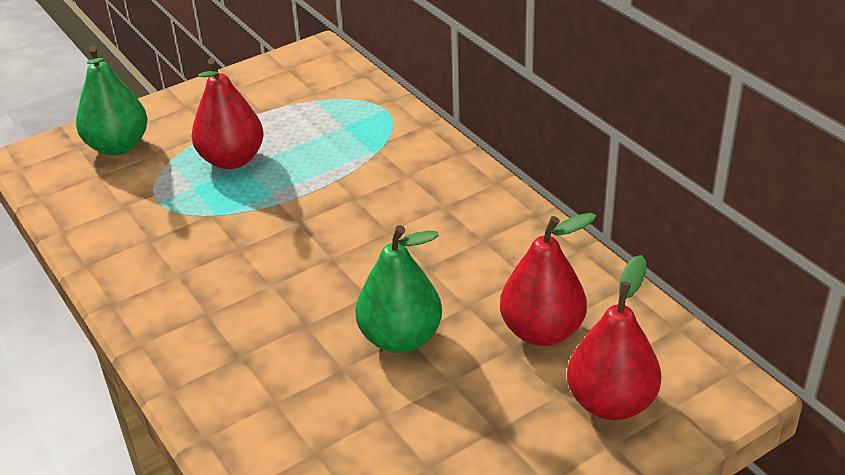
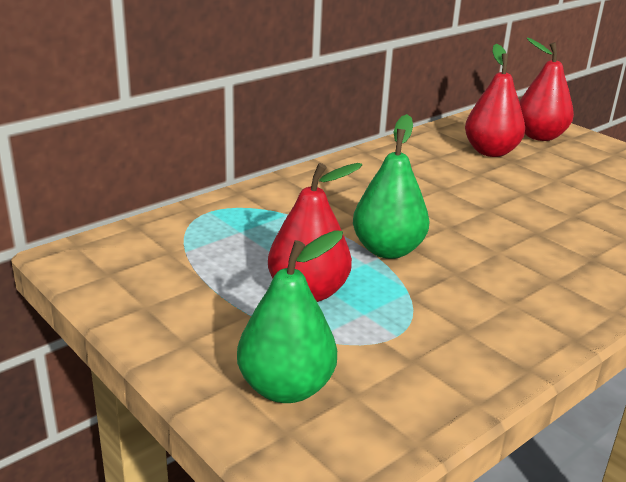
camera: 100 degrees left, 10 degrees down
green pear [355,225,442,353] -> green pear moved to [353,114,429,259]

